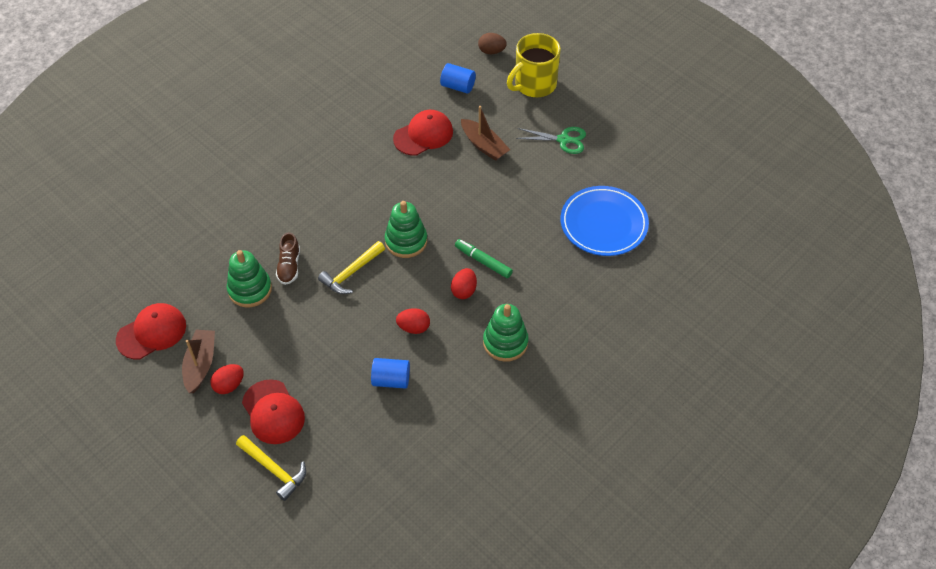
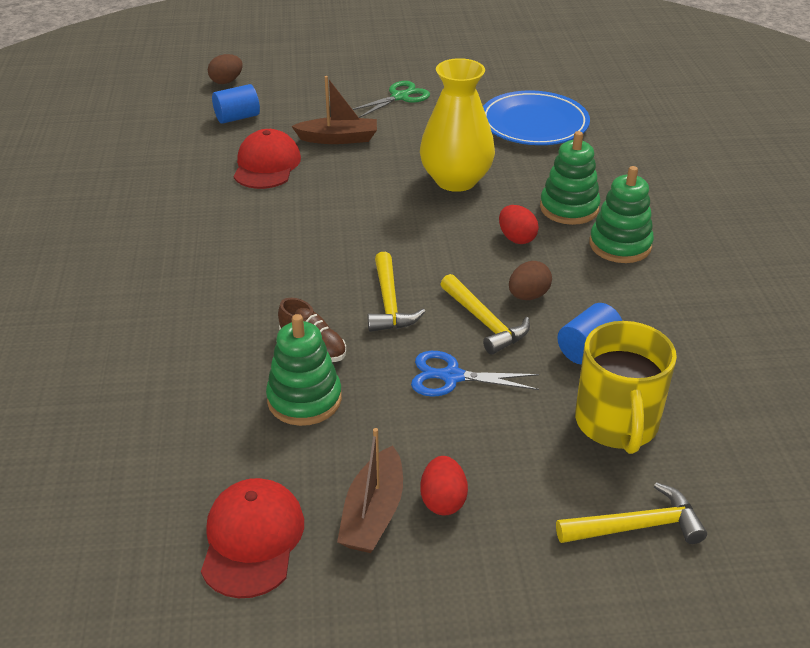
camera: 50 degrees left, 15 degrees down
brown boat [182,329,215,393] -> brown boat turned 120 degrees counterclockwise [337,428,403,553]
red cap [242,379,305,444] -> none
green stacking toy [385,201,427,258] -> green stacking toy moved to [540,131,601,225]
red egg [396,308,430,334] -> brown egg [509,261,552,300]
green marker [455,239,513,278] -> none
yellow mug [507,33,561,97] -> yellow mug moved to [575,321,677,454]
none -> blue scissors [411,351,539,397]
none -> yellow vase [420,58,495,192]
none -> yellow hammer [440,274,530,355]

